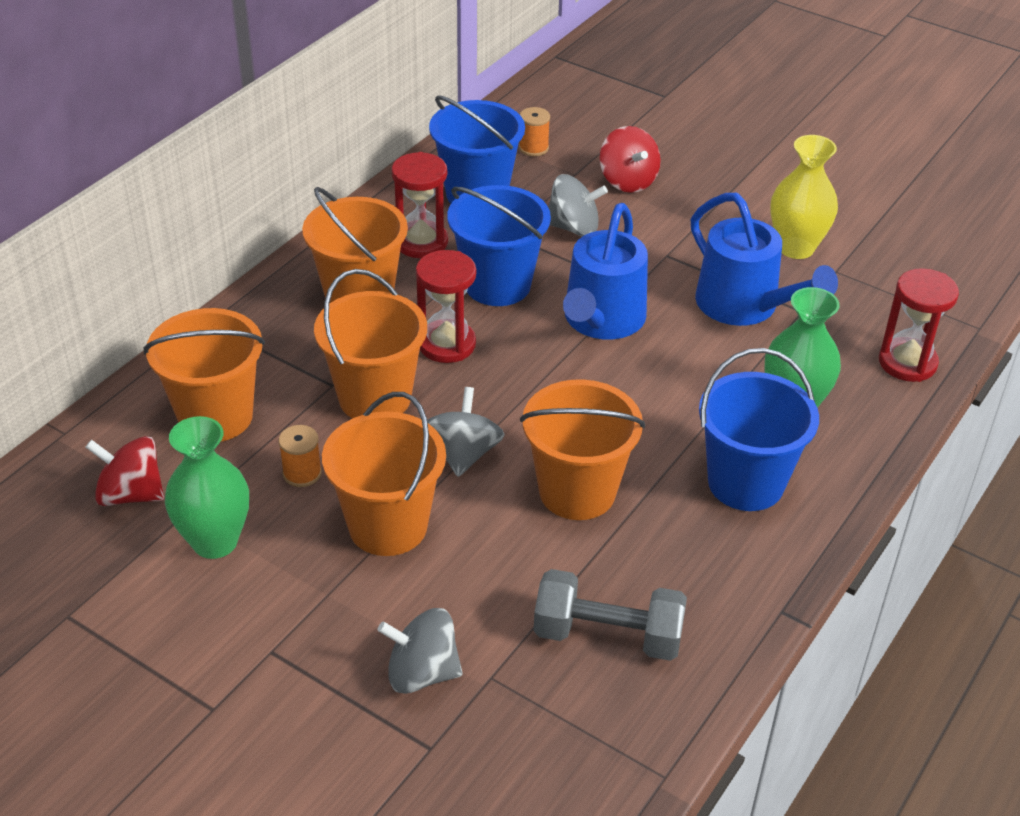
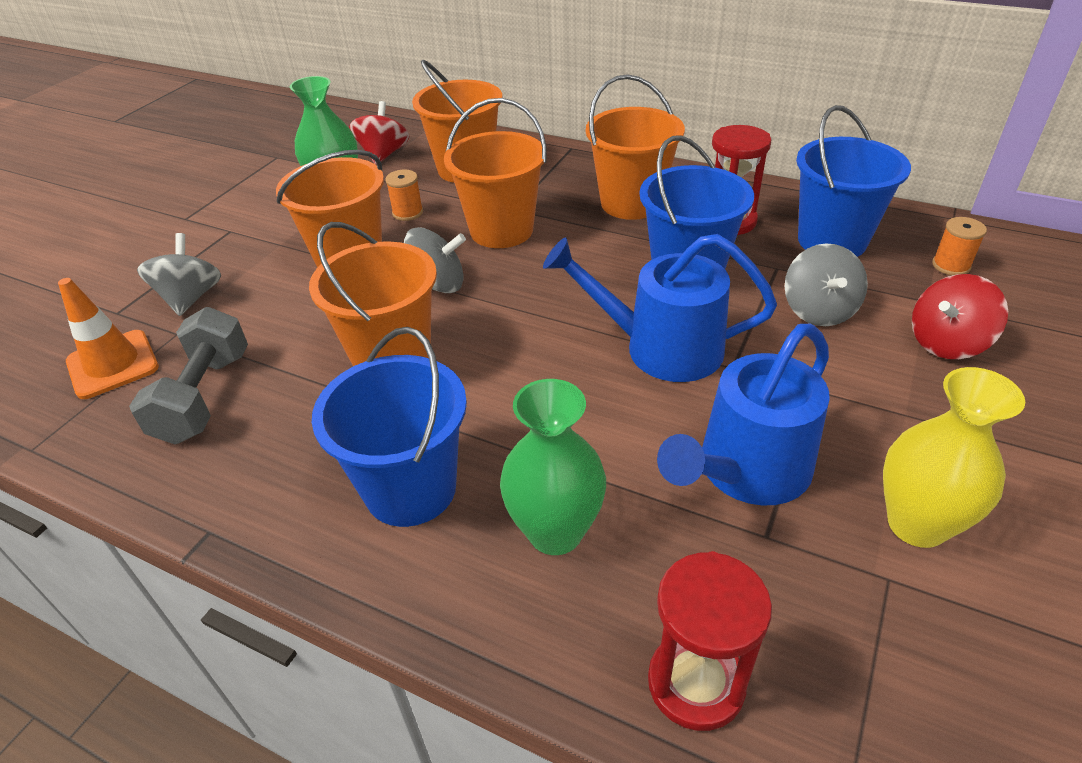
camera: 85 degrees right, 0 degrees up
red hourglass [416,250,476,363] -> none
none -> orange traffic cone [58,278,159,399]

